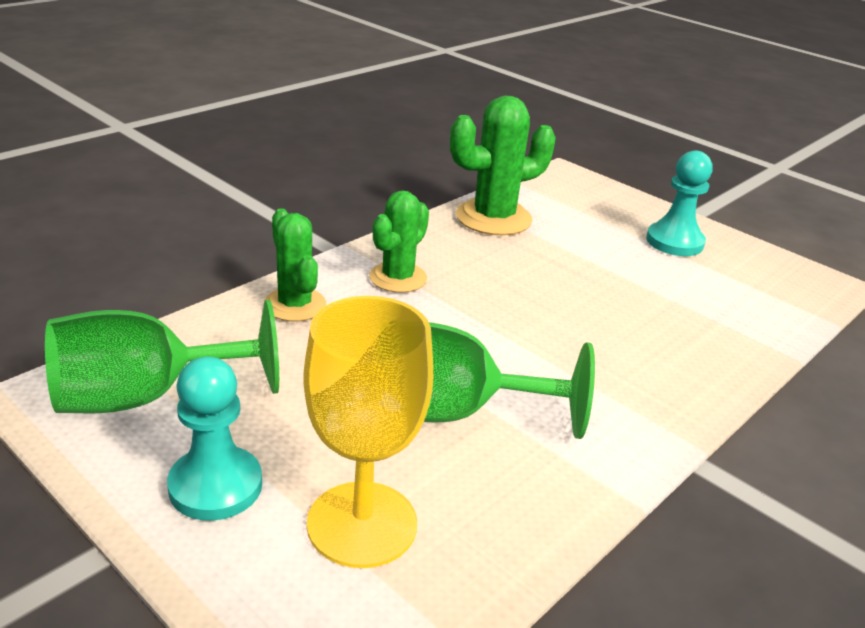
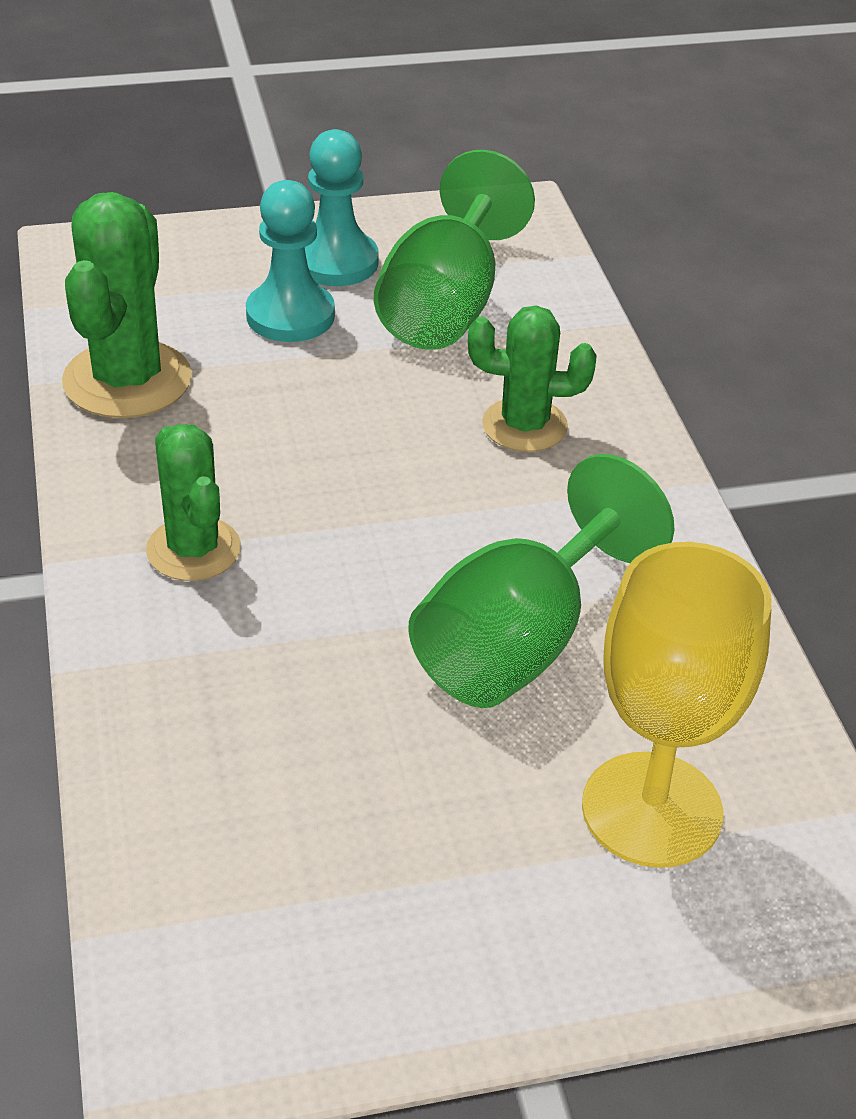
camera: 55 degrees left, 10 degrees up
green goblet [45,300,279,413] -> green goblet moved to [374,150,535,350]
turquoise pawn [167,357,262,521] -> turquoise pawn moved to [246,180,335,342]
green cactus [264,208,326,321] -> green cactus moved to [468,305,596,452]

